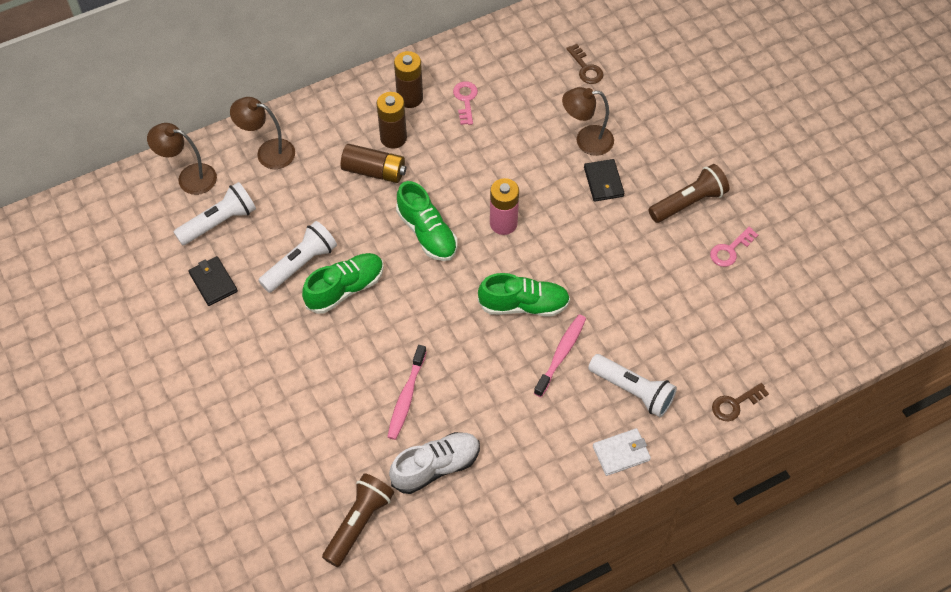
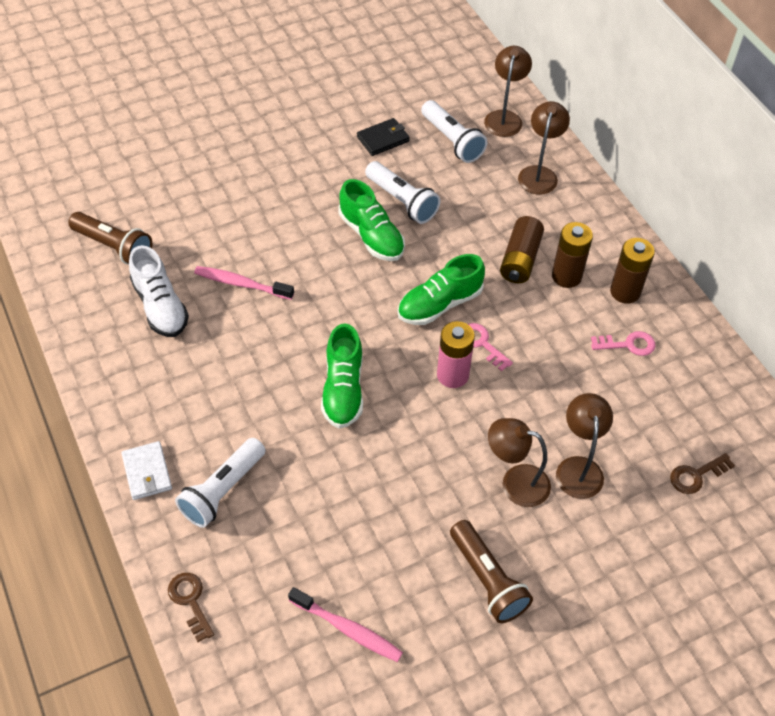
camera: 90 degrees right, 5 degrees down
pink toothbrush [534,314,586,397] -> pink toothbrush moved to [288,587,403,662]
black wallet [584,159,625,202] -> brown lamp [488,418,551,507]
pink key [710,227,758,267] -> pink key moved to [468,323,513,371]

